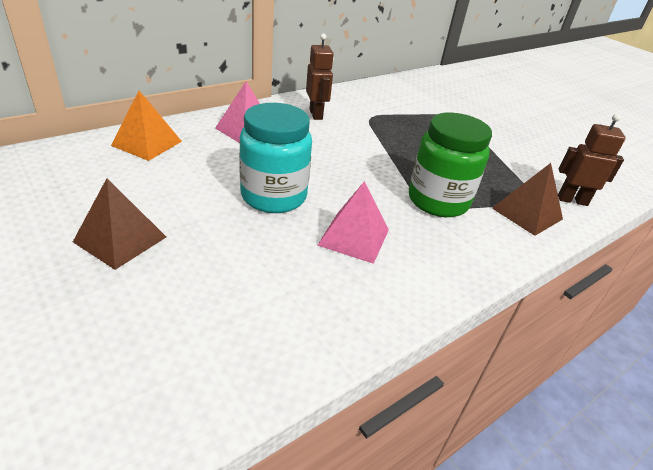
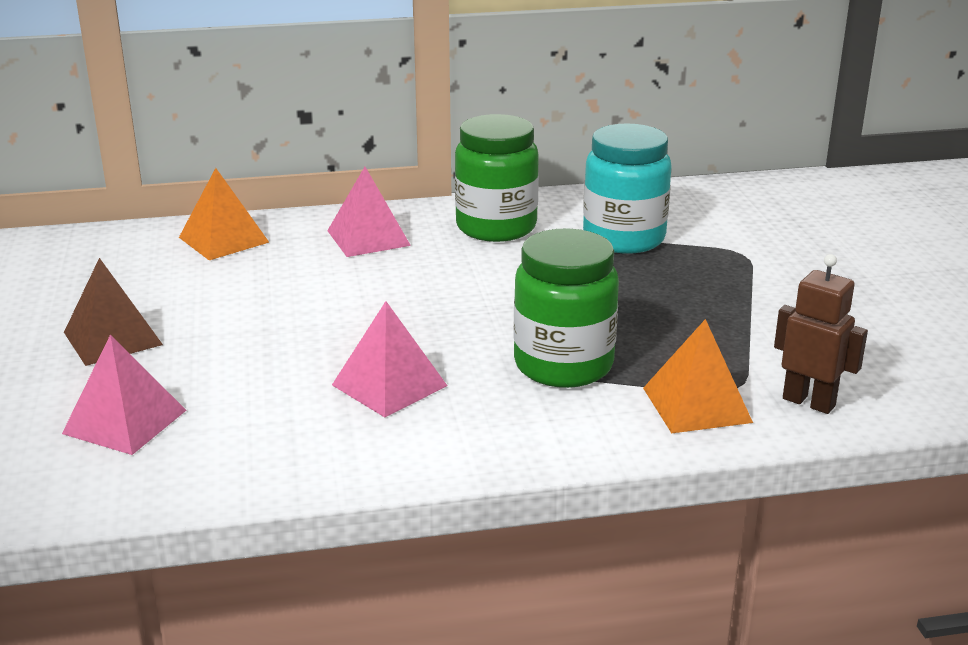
camera: 30 degrees right, 10 degrees down
turquoise jar [239,103,312,213] -> turquoise jar moved to [583,123,672,254]
brown robot [306,34,334,120] -> green jar [455,114,539,242]
brown pyramid [492,163,563,236] -> orange pyramid [643,319,753,433]
none -> pink pyramid [62,335,186,455]

